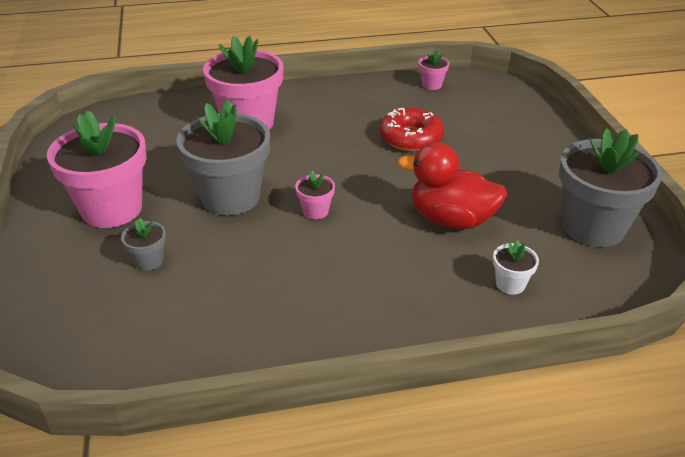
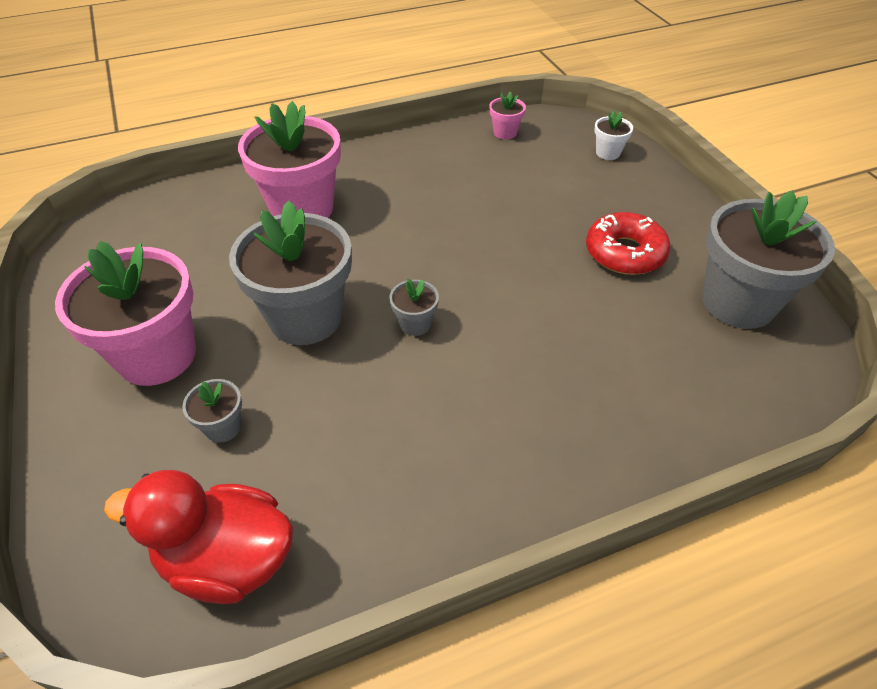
camera: 10 degrees left, 10 degrees up
pink flower pot [295,171,335,220] -> grey flower pot [389,279,439,336]
red donut [380,108,444,151] -> red donut moved to [586,212,670,275]
red duck [398,142,507,229] -> red duck moved to [104,470,293,604]
white flower pot [493,240,539,295] -> white flower pot moved to [594,111,633,160]

